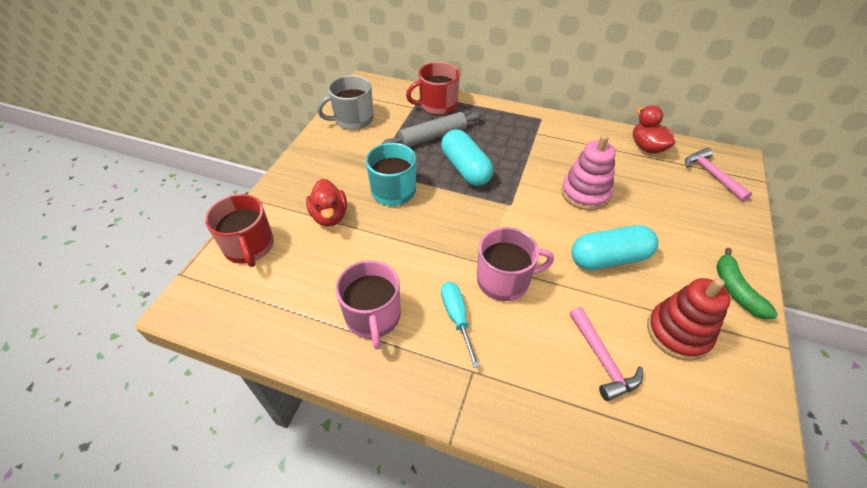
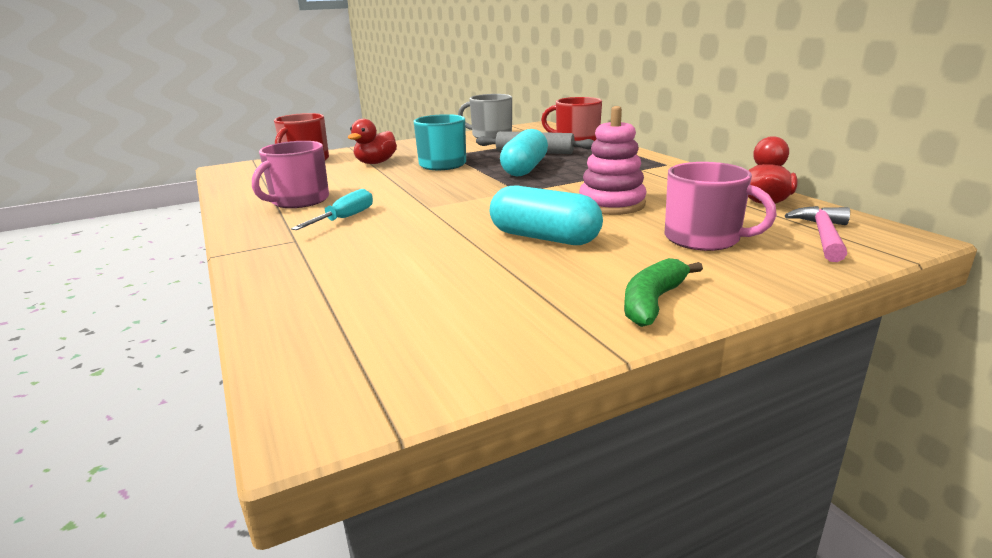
camera: 45 degrees right, 25 degrees down
pink mug [477,227,554,301] -> pink mug moved to [664,162,777,251]
pink hammer [570,307,643,401] -> none
red stacking toy [647,278,731,361] -> none

